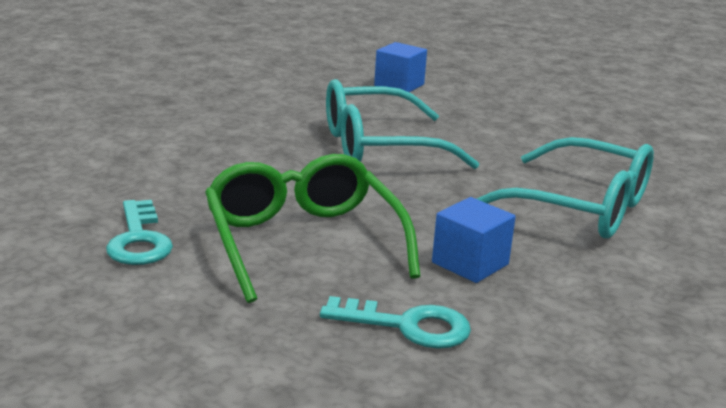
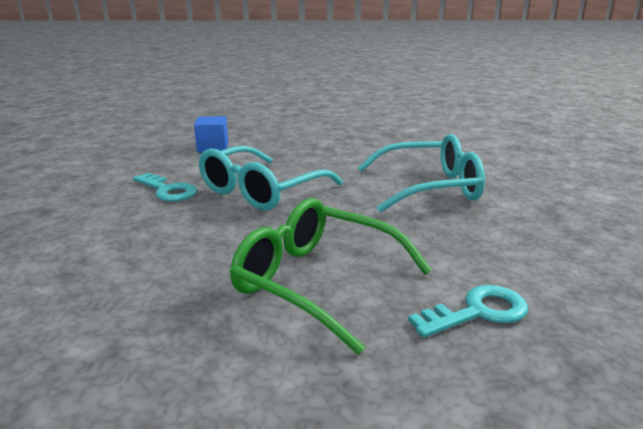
camera: 35 degrees left, 0 degrees up
turquoise key [106,200,173,265] -> turquoise key moved to [133,173,197,202]
blue cube [432,197,516,283] -> none

